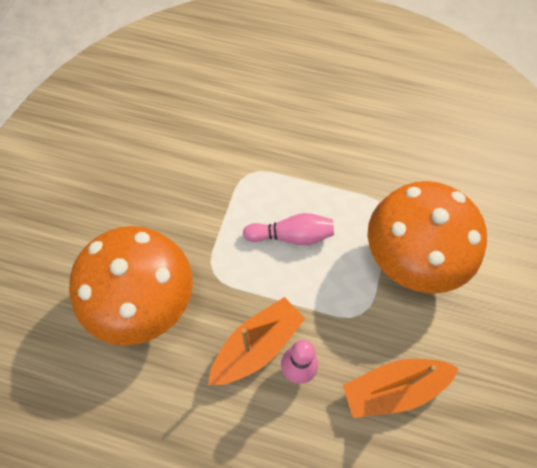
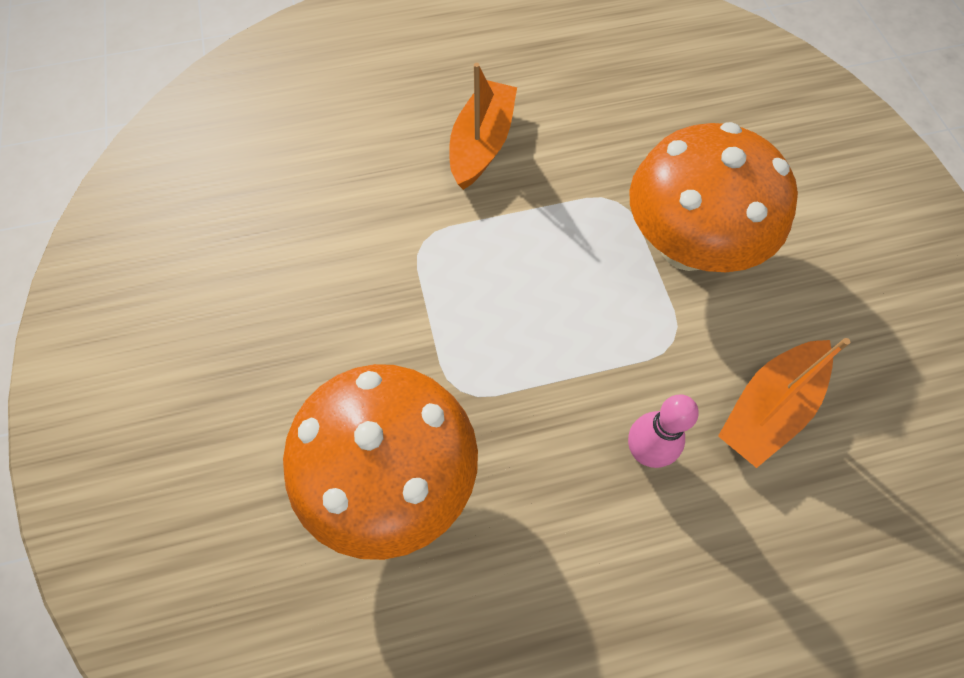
camera: 30 degrees left, 0 degrees up
orange boat [208,297,305,385] -> orange boat moved to [449,63,517,190]
pink bowling pin [243,213,334,245] -> none

